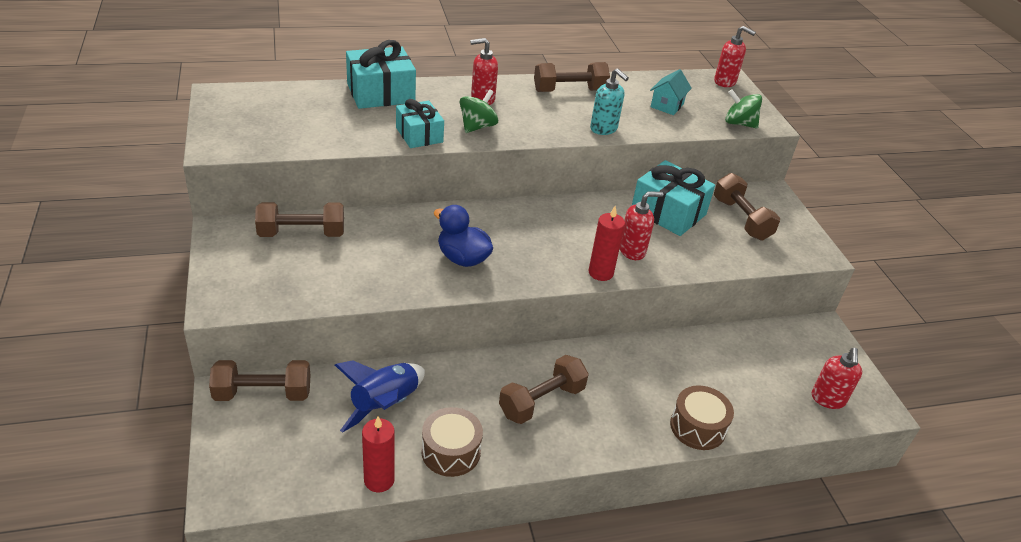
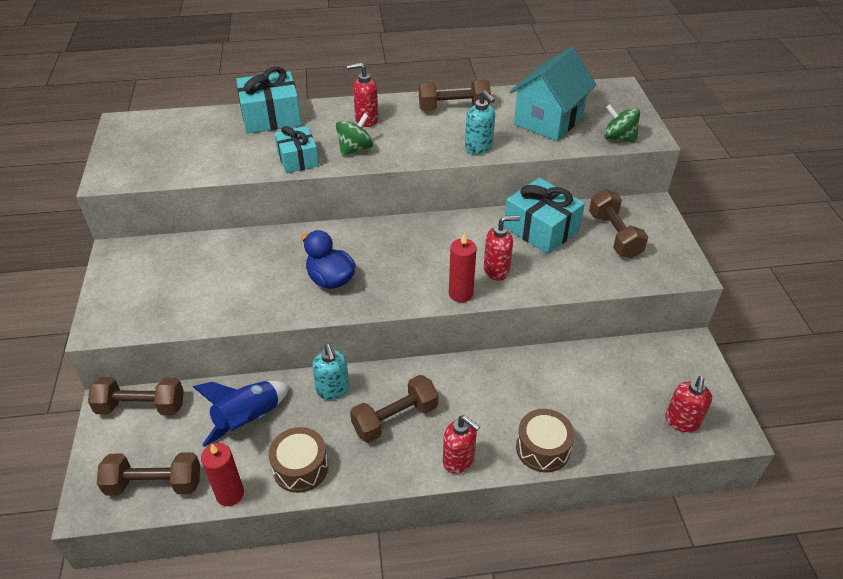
camera: 10 degrees right, 5 degrees up
brown dumbbell [255,202,344,237] -> brown dumbbell moved to [97,452,200,496]
turquoise house [650,69,692,115] -> turquoise house [509,47,596,141], size x1.99
red soap dispenser [714,26,756,87] -> red soap dispenser moved to [443,415,480,474]
none -> turquoise soap dispenser [312,344,349,400]

